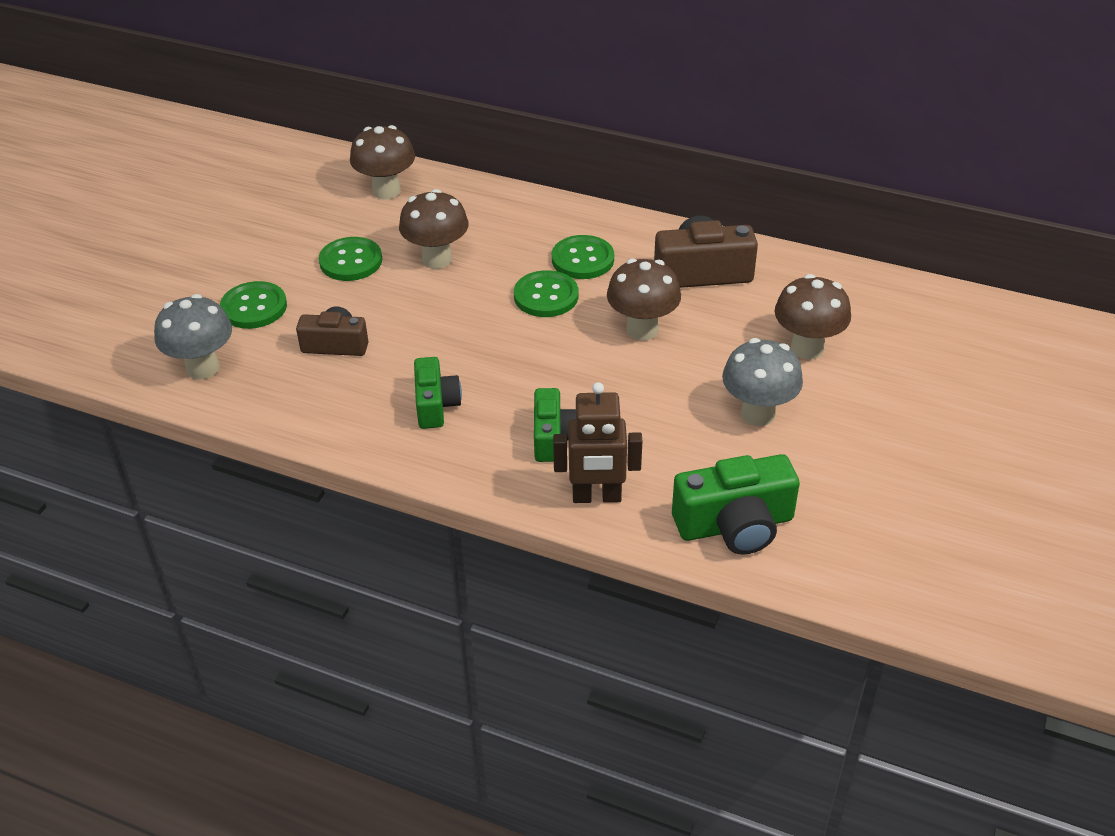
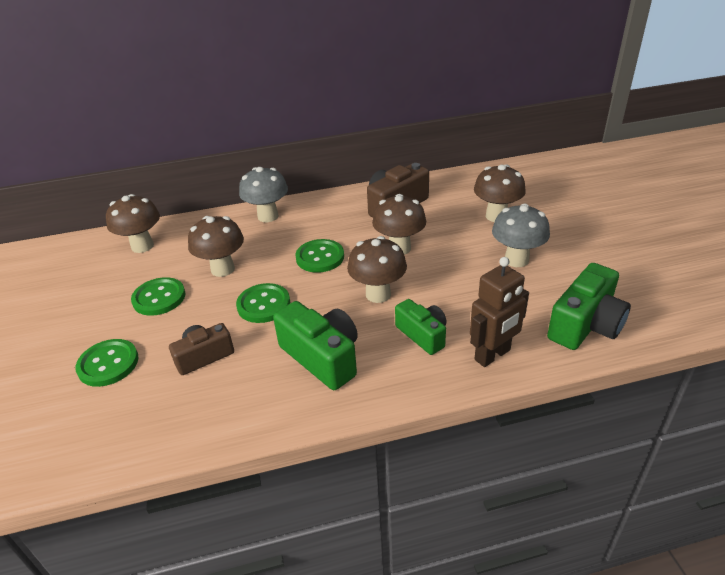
camera: 35 degrees left, 5 degrees down
grey mushroom [154,294,232,379] -> grey mushroom moved to [239,167,288,222]
green camera [414,357,462,429] -> green camera [273,301,358,390], size x1.56
green button [552,235,614,279] -> green button moved to [236,283,290,323]
none -> brown mushroom [347,236,407,303]

